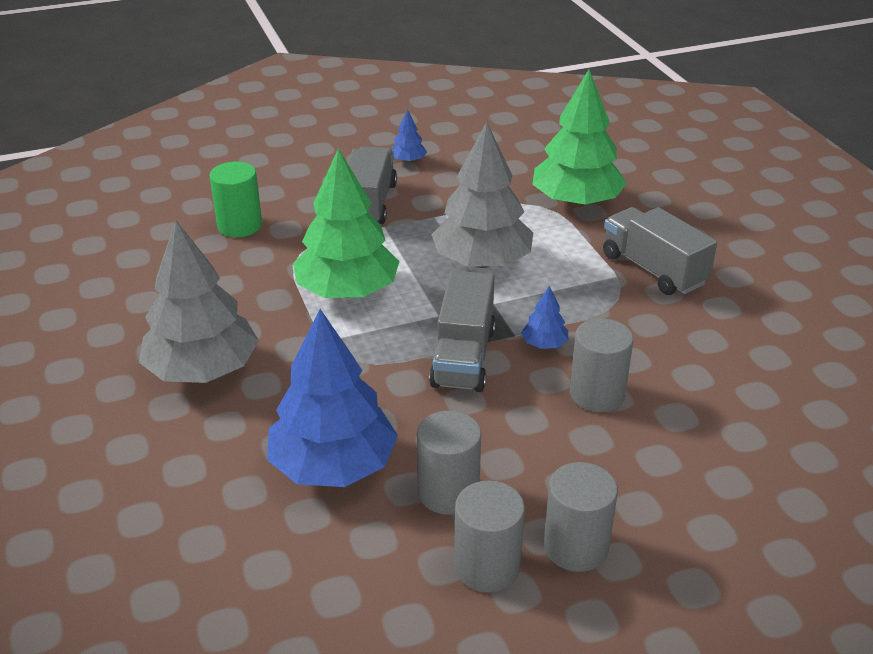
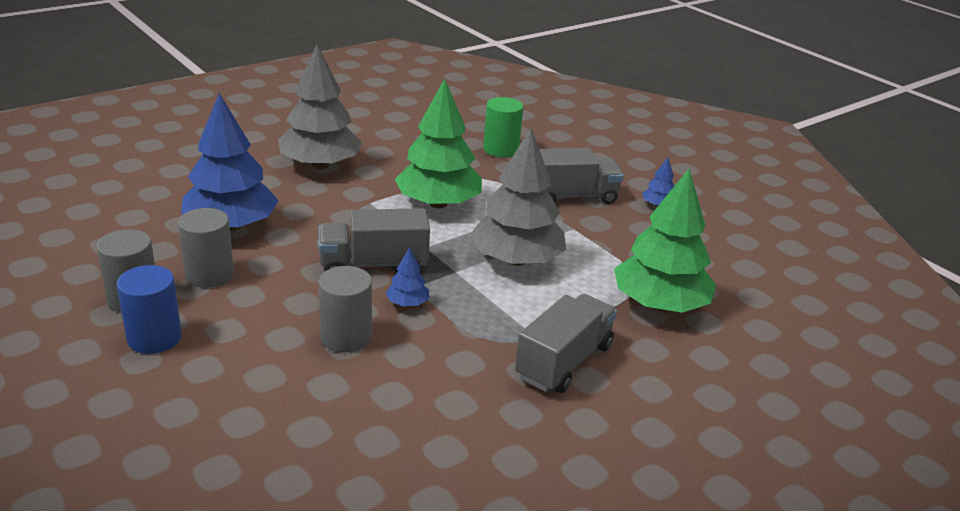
camera: 70 degrees right, 5 degrees down
grey cylinder [544,462,618,572] -> blue cylinder [117,265,182,354]

